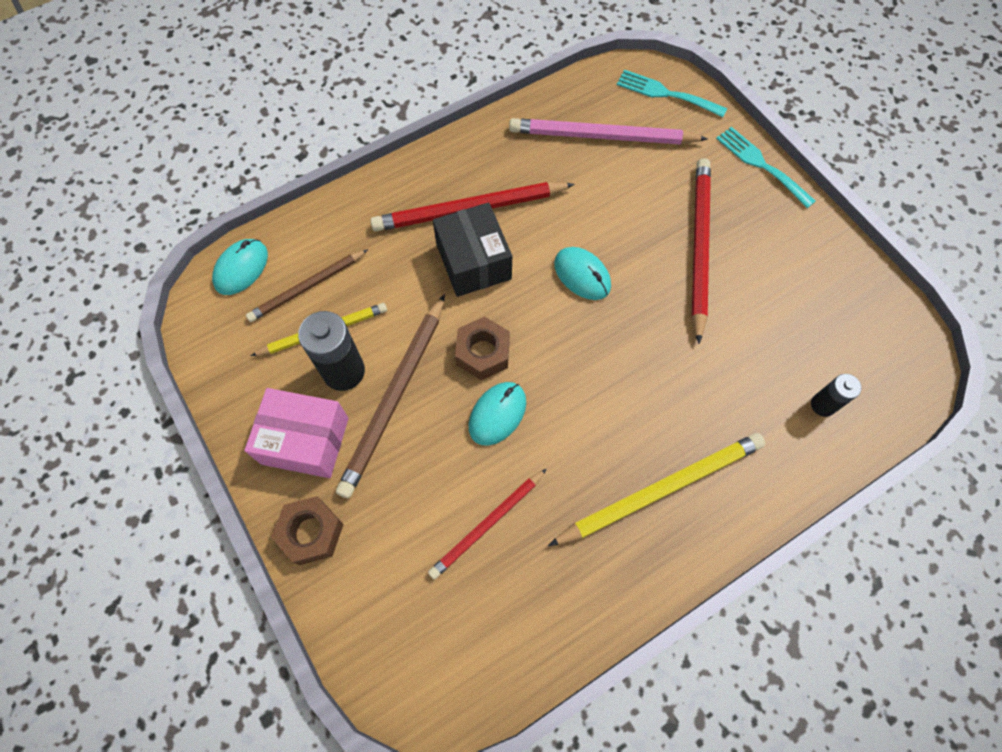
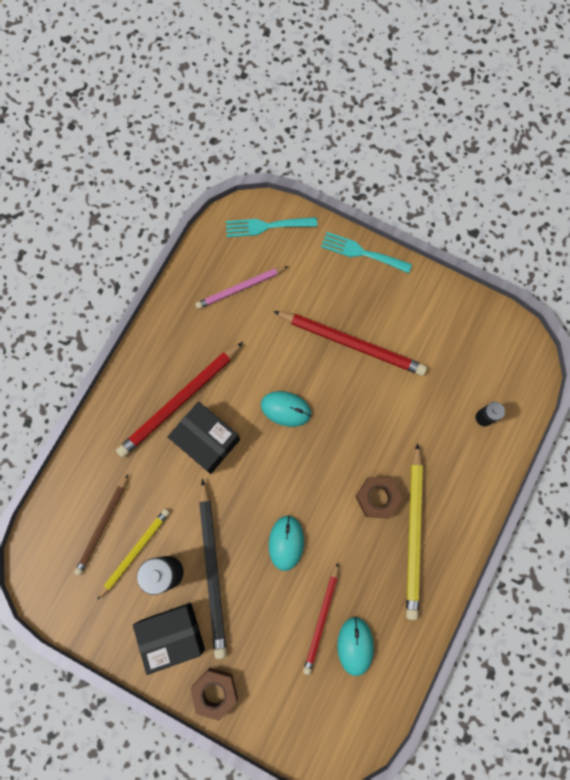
camera: 30 degrees left, 10 degrees up
turquoise mouse [212,239,268,295] -> turquoise mouse moved to [337,617,374,676]
pink box [244,388,349,478] -> black box [133,603,205,675]
brown pencil [336,294,445,498] -> black pencil [199,479,227,659]
brown nut [455,317,510,380] -> brown nut moved to [355,477,403,518]
pink pencil [509,118,708,144] -> pink pencil [195,266,288,309], size x0.63
yellow pencil [548,433,766,546] -> yellow pencil turned 150 degrees clockwise [406,443,423,620]
red pencil [692,158,711,344] -> red pencil turned 135 degrees clockwise [273,311,427,376]

